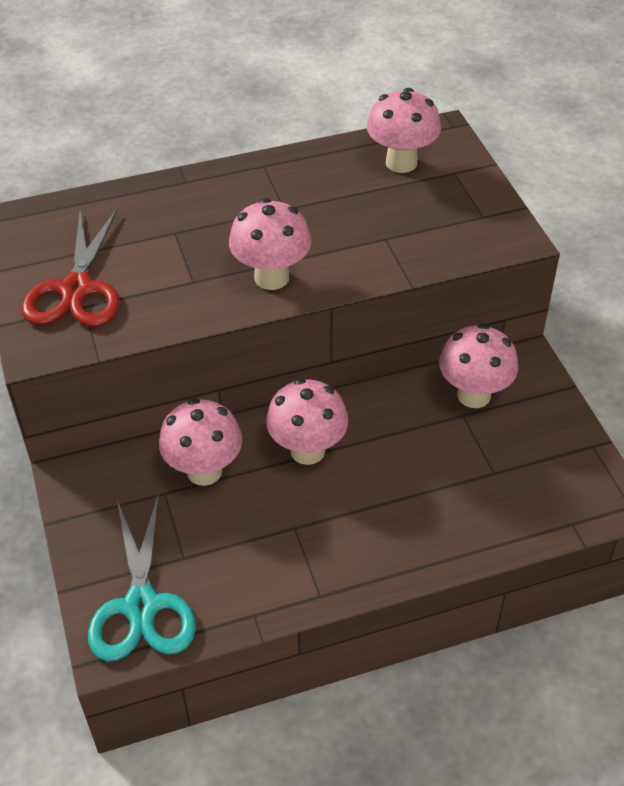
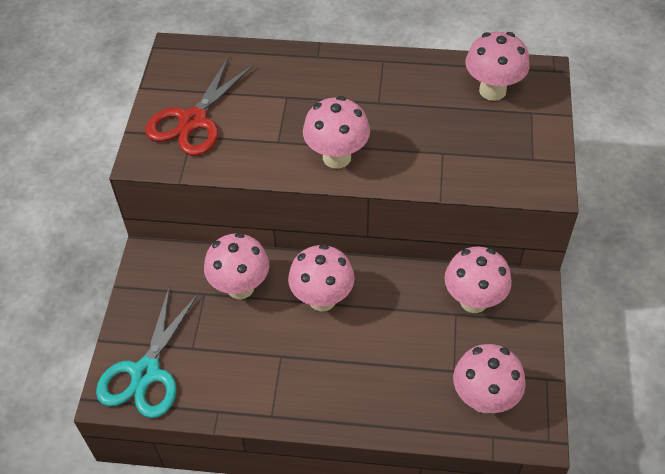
camera: 25 degrees right, 5 degrees up
none -> pink mushroom [453,344,526,413]

